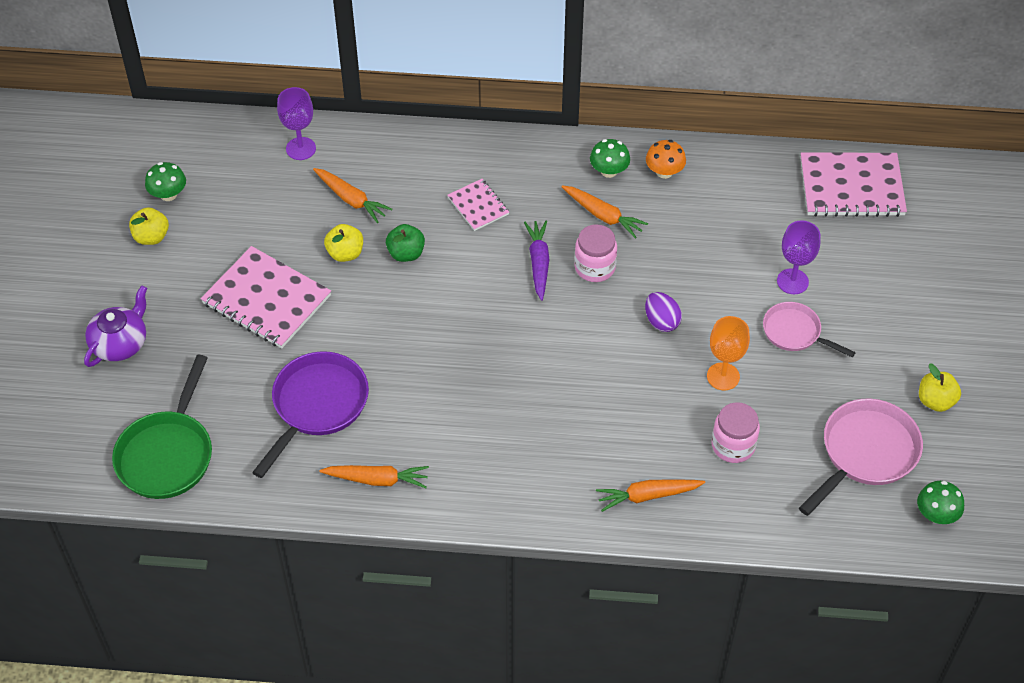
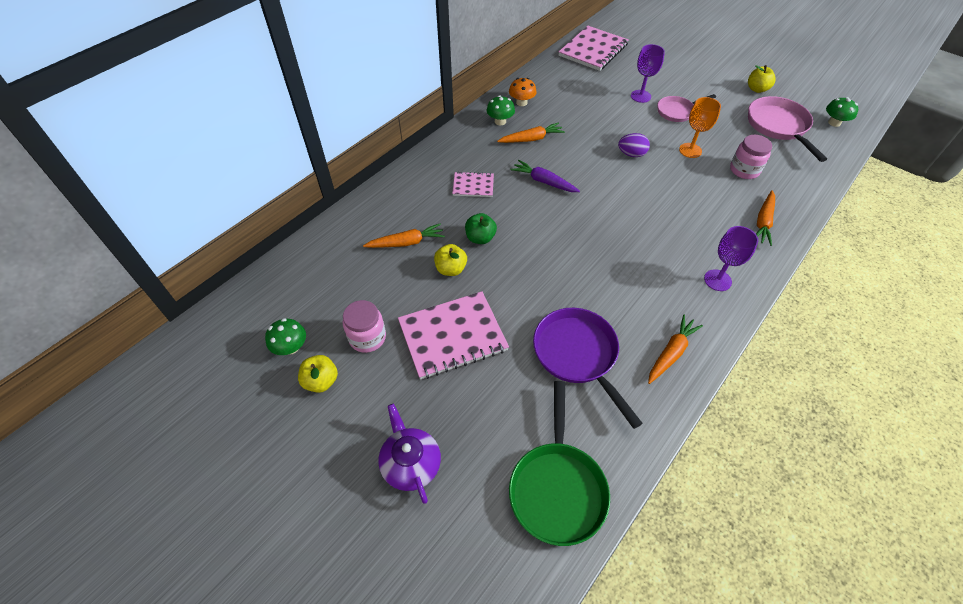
camera: 55 degrees left, 0 degrees up
green pan [112,355,212,499] -> green pan turned 45 degrees clockwise [509,381,610,546]
purple goblet [277,87,316,160] -> purple goblet moved to [704,226,758,291]
pink jar [574,224,617,282] -> pink jar moved to [343,300,386,353]

